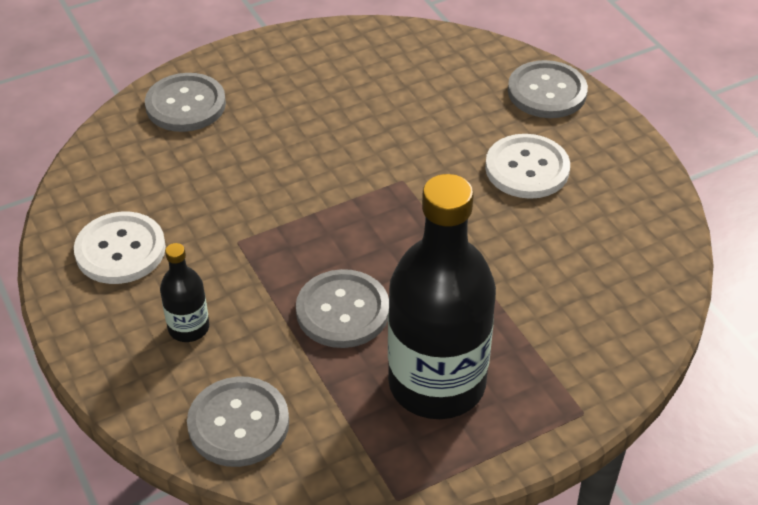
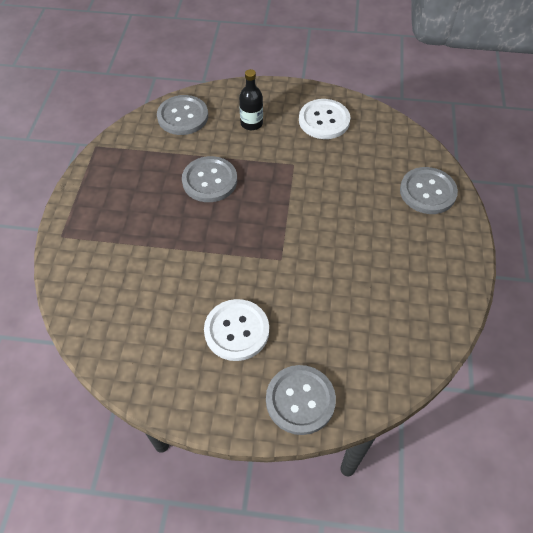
camera: 125 degrees right, 10 degrees up
black bottle [388,174,496,419] -> none

